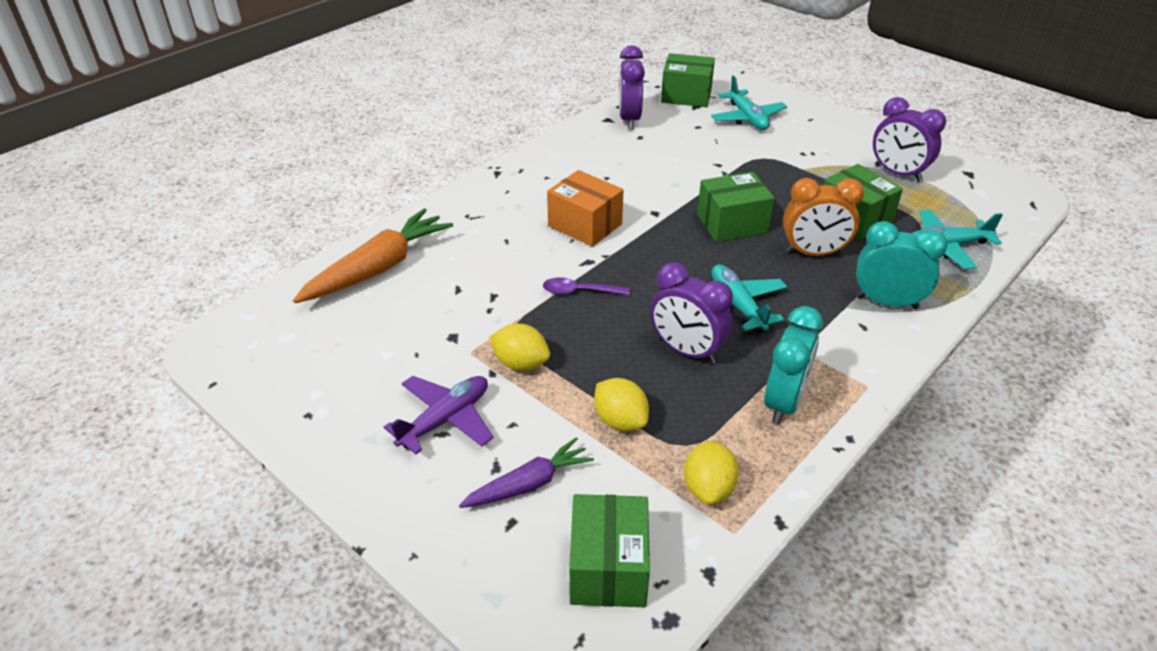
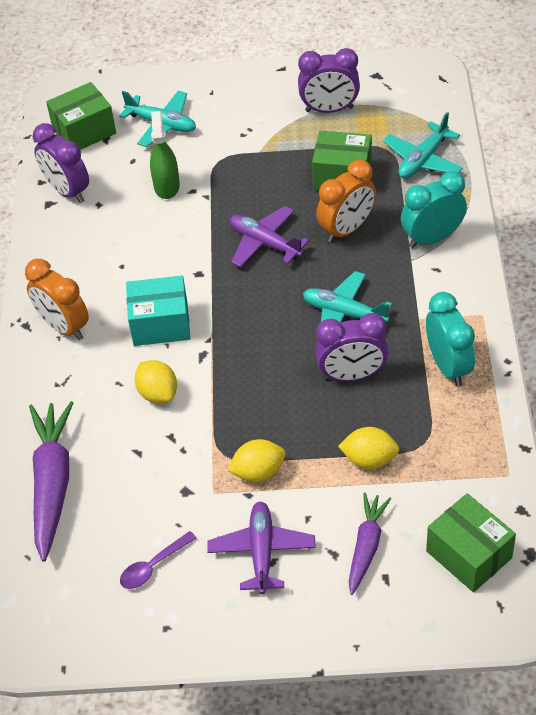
camera: 40 degrees left, 10 degrees up
orange carrot [293,208,453,303] -> purple carrot [29,401,74,562]
purple spoon [543,277,630,295] -> purple spoon moved to [120,531,197,589]
orange box [547,170,624,247] -> turquoise box [126,276,190,346]
yellow lemon [684,441,739,505] -> yellow lemon moved to [135,360,177,403]
green box [697,172,775,242] -> purple plane [230,206,309,267]
none -> orange clock [25,259,89,340]
none -> green spray bottle [150,111,180,199]

